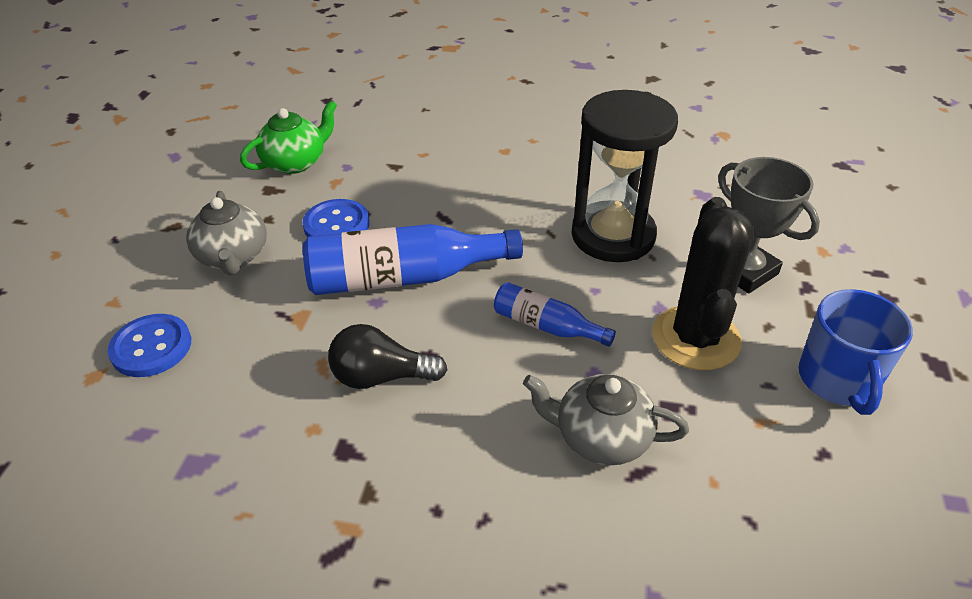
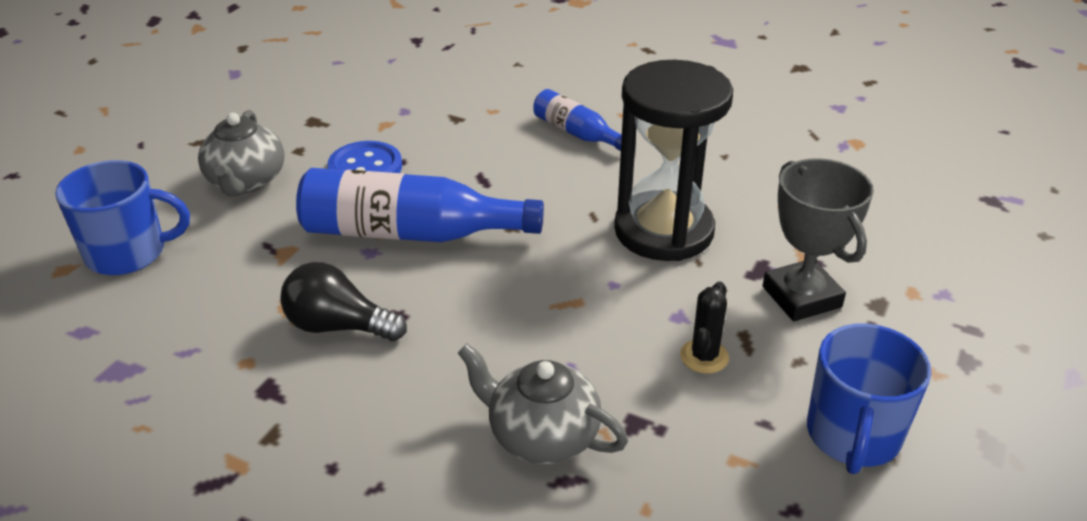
camera: 15 degrees right, 5 degrees down
blue button [108,314,191,377] -> blue mug [55,160,190,275]
green teapot [240,100,337,174] -> none
blue bottle [494,282,616,347] -> blue bottle moved to [533,89,622,151]
black cactus [652,197,754,370] -> black cactus [680,281,729,373], size x0.47

